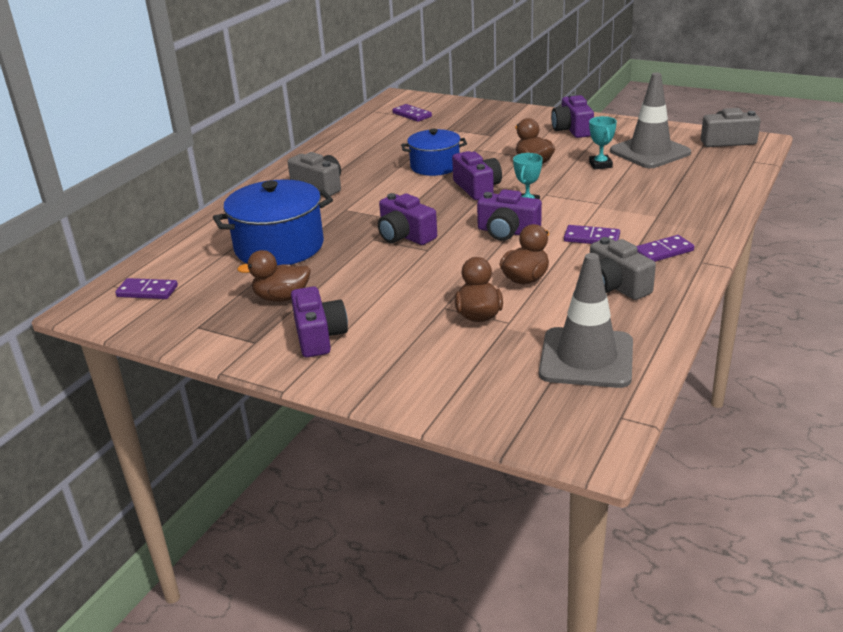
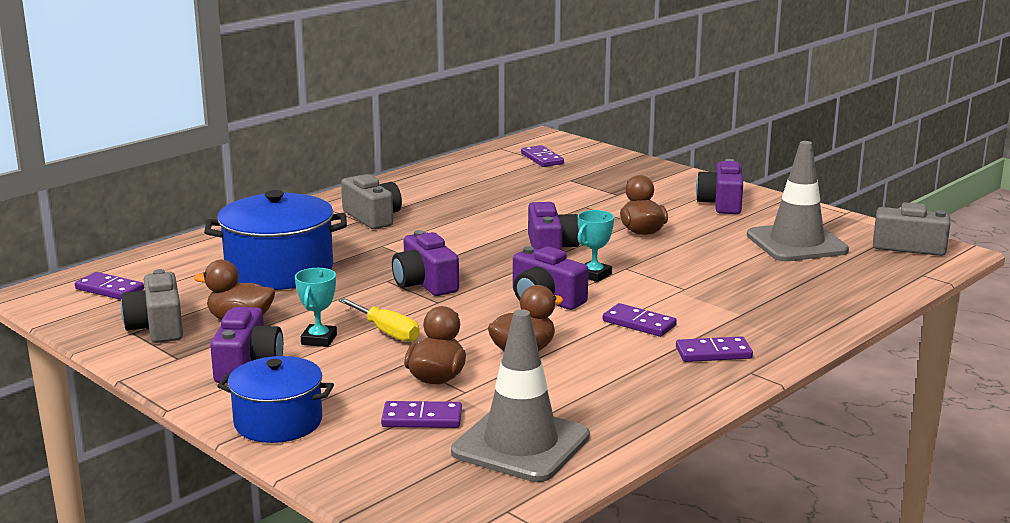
camera: 15 degrees right, 10 degrees down
blue pot [401,129,467,176] -> blue pot moved to [217,356,334,443]
turquoise trophy [589,116,617,169] -> turquoise trophy moved to [295,268,337,347]
grey camera [590,237,656,300] -> grey camera moved to [121,269,183,343]
none -> yellow screwdriver [338,298,419,342]
none -> purple domino [381,401,462,428]

